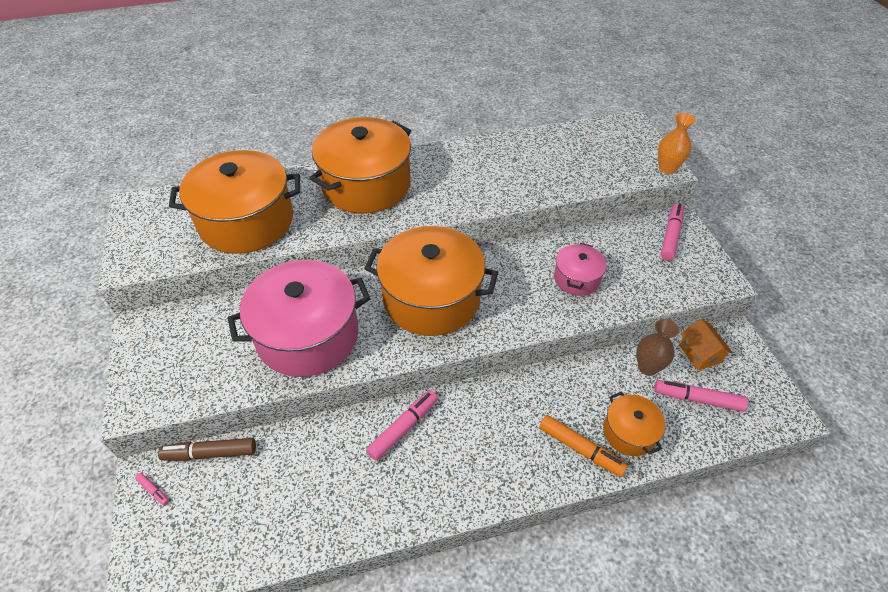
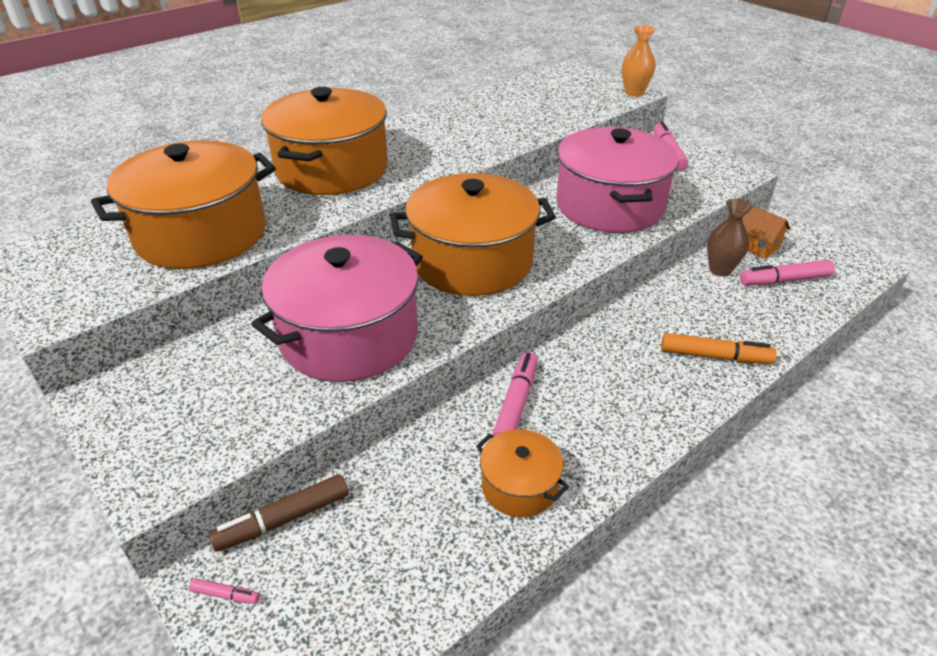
camera: 25 degrees left, 10 degrees down
pink pot [554,243,607,296] -> pink pot [556,127,679,233], size x2.03
orange pot [603,392,665,456] -> orange pot moved to [476,429,569,518]

